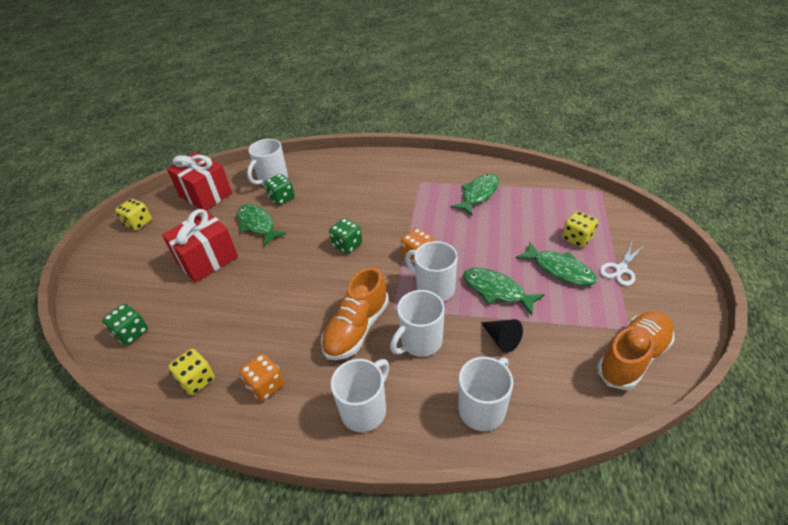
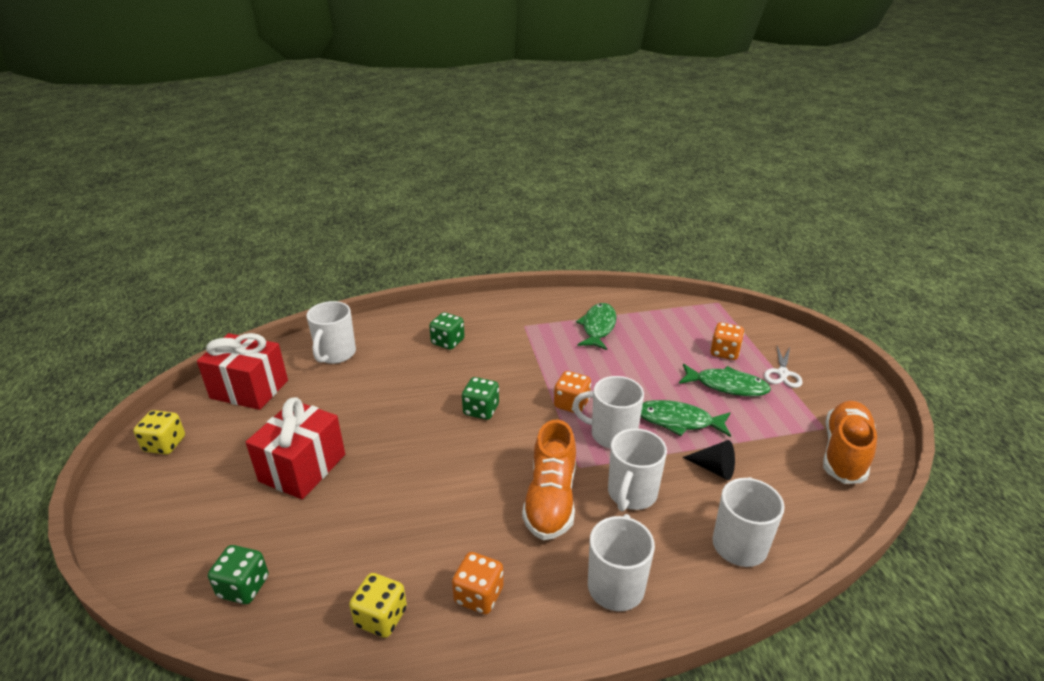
camera: 25 degrees left, 10 degrees down
green fish [237,204,287,246] -> none
green dice [264,174,295,205] -> green dice moved to [429,312,465,350]
yellow dice [562,211,598,248] -> orange dice [710,322,744,360]

